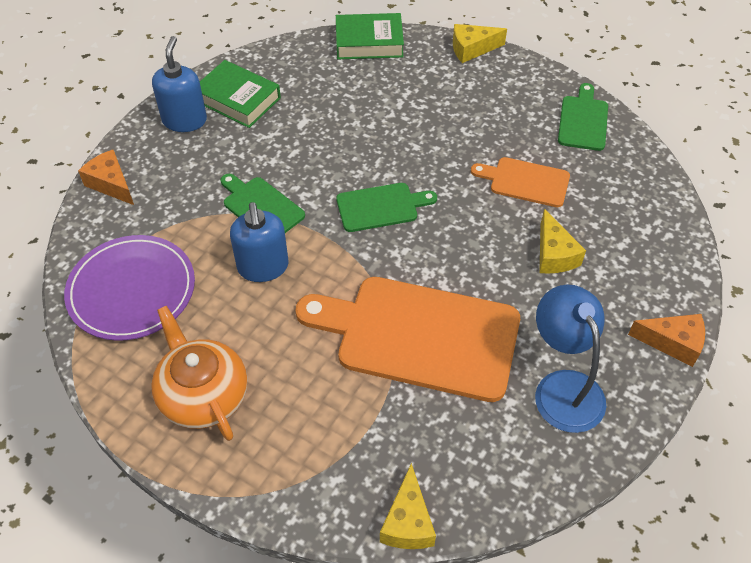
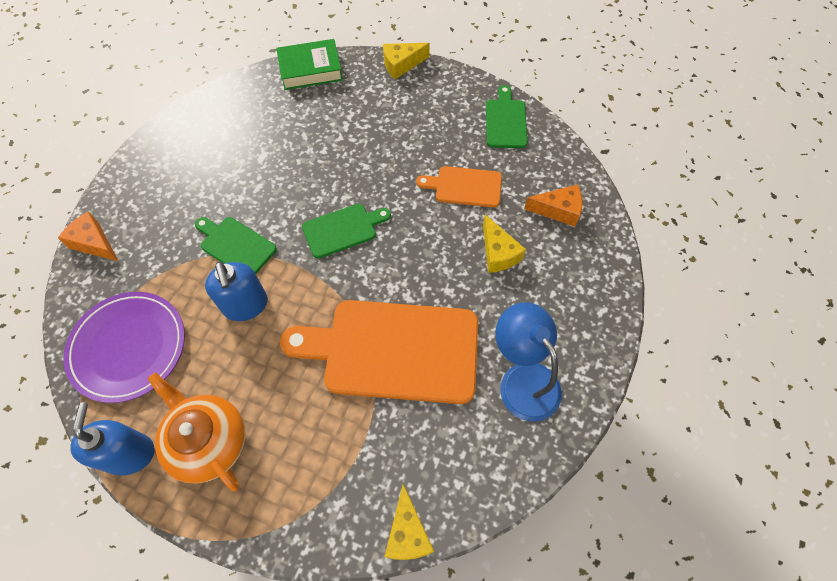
camera: 10 degrees left, 10 degrees up
blue soap dispenser [152,36,207,132] -> blue soap dispenser moved to [70,402,154,476]
green book [200,60,281,128] -> none
orange cheese [628,314,705,367] -> orange cheese moved to [524,184,582,227]

